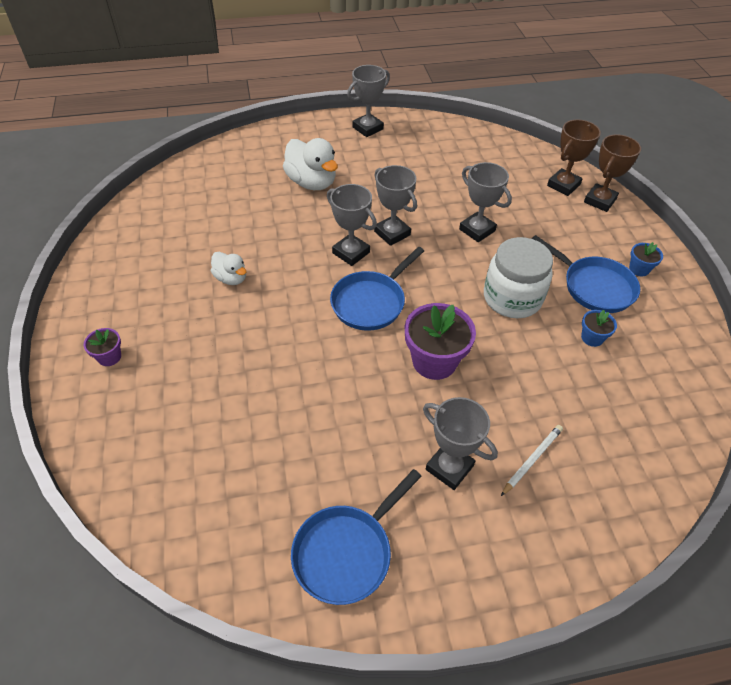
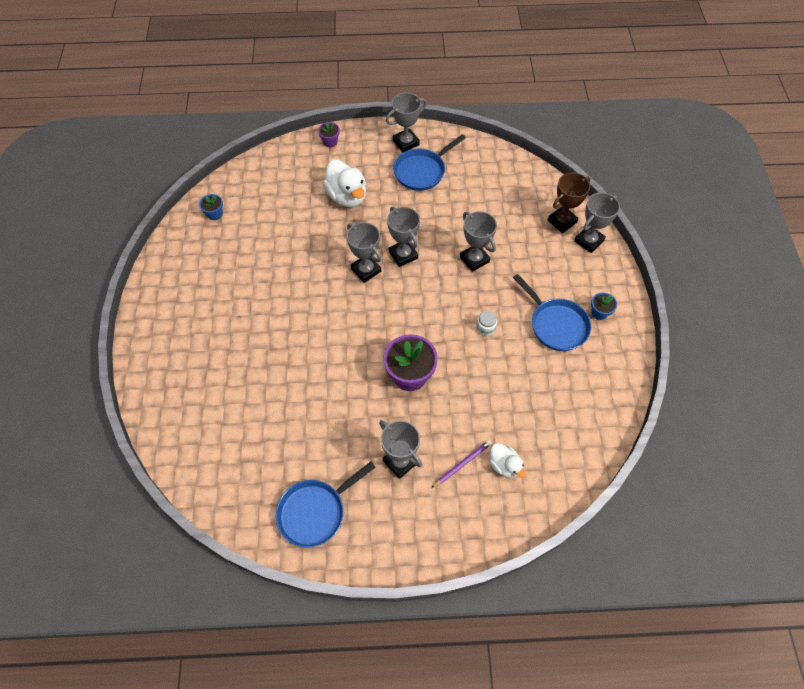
camera: 10 degrees right, 10 degrees up
purple flower pot [83,328,121,366] -> purple flower pot moved to [318,122,340,147]
white duck [211,252,246,285] -> white duck moved to [489,443,526,478]
blue pan [330,247,424,331] -> blue pan moved to [393,134,466,191]
white jar [484,237,553,318] -> white jar [476,311,497,336], size x0.41
white pencil [501,425,563,496] -> purple pencil [431,440,492,488]
blue flower pot [581,310,617,347] -> blue flower pot moved to [199,194,223,220]
brown trophy [584,134,641,212] -> grey trophy [574,192,620,253]

